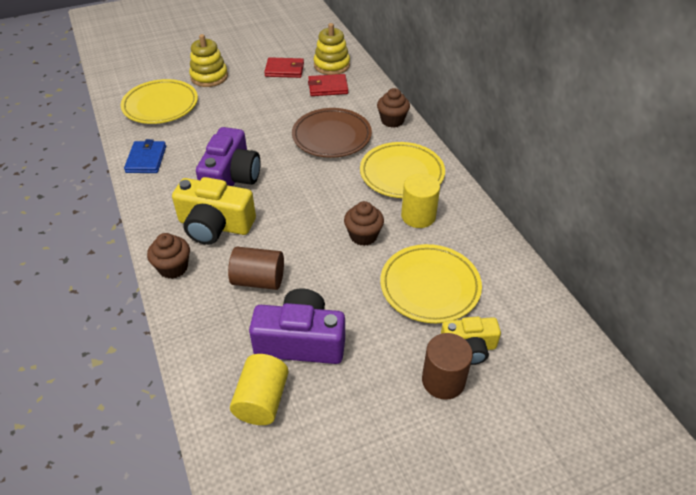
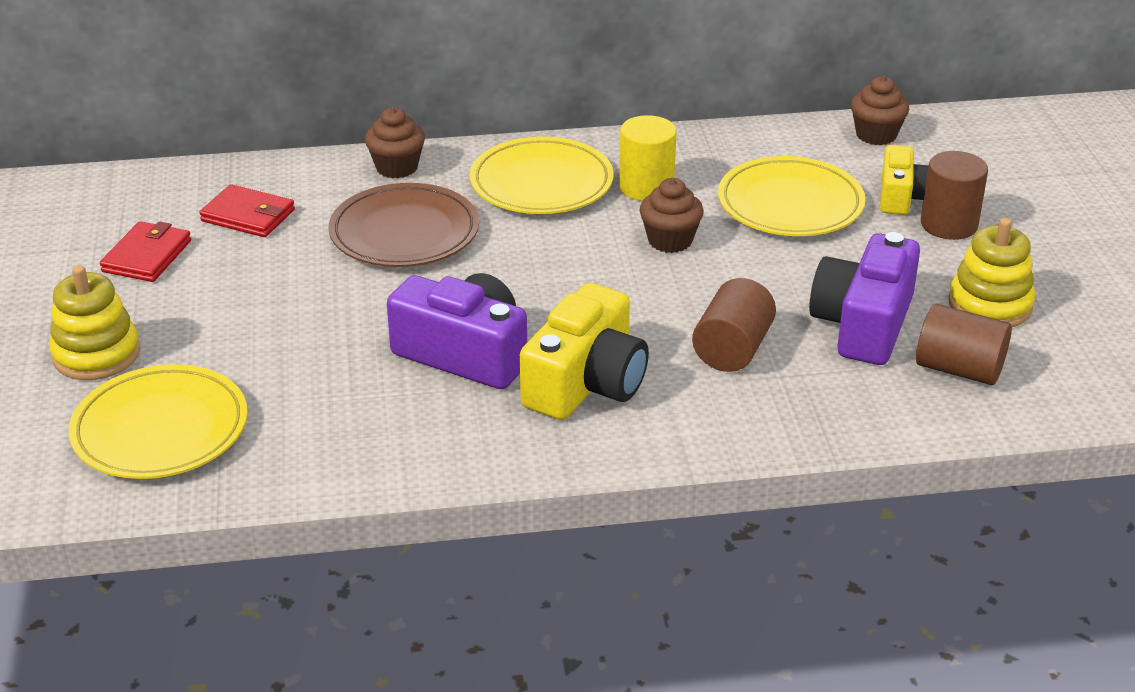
camera: 75 degrees left, 10 degrees down
blue wallet [124,139,166,173] -> none
brown cupcake [147,233,190,279] -> brown cupcake moved to [851,76,909,145]
yellow cylinder [230,354,289,425] -> brown cylinder [916,304,1012,385]
red wallet [308,74,348,96] -> red wallet turned 75 degrees counterclockwise [199,184,295,237]
yellow stacking toy [314,23,350,75] -> yellow stacking toy moved to [948,218,1035,327]

